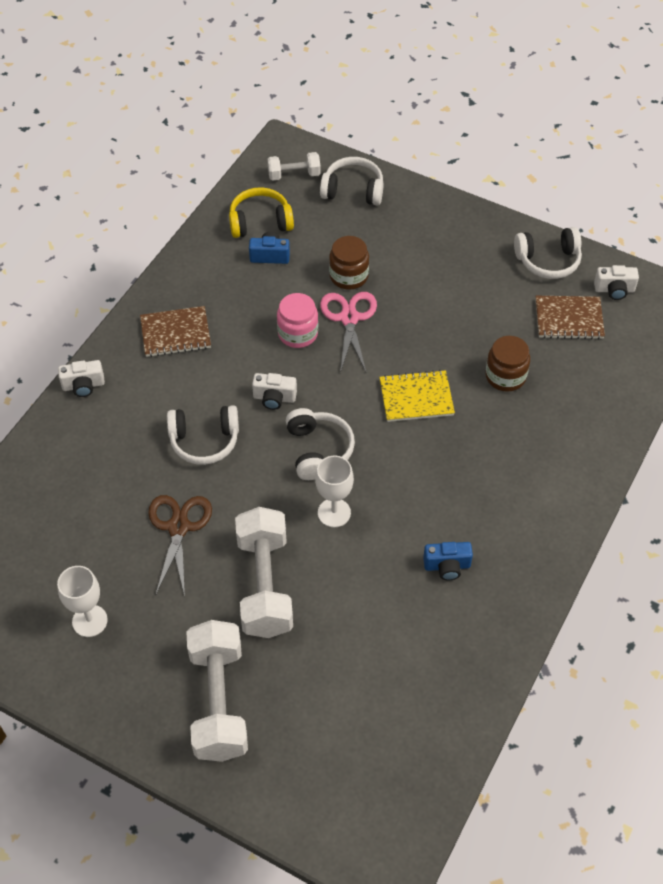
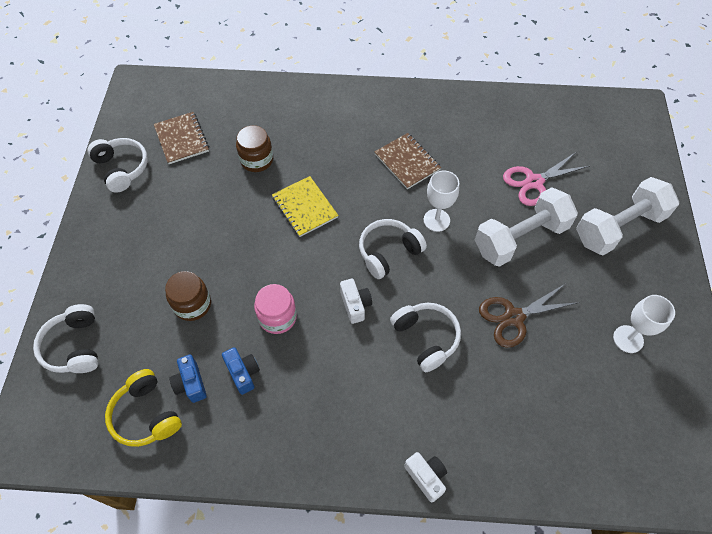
camera: 115 degrees left, 5 degrees up
brown notebook [140,306,211,357] -> brown notebook moved to [374,133,441,189]
white dumbbell [267,152,321,181] -> none
pink scissors [320,292,377,373] -> pink scissors moved to [503,152,590,206]
blue camera [423,542,473,580] -> blue camera moved to [222,347,260,395]
white camera [594,265,639,300] -> none

